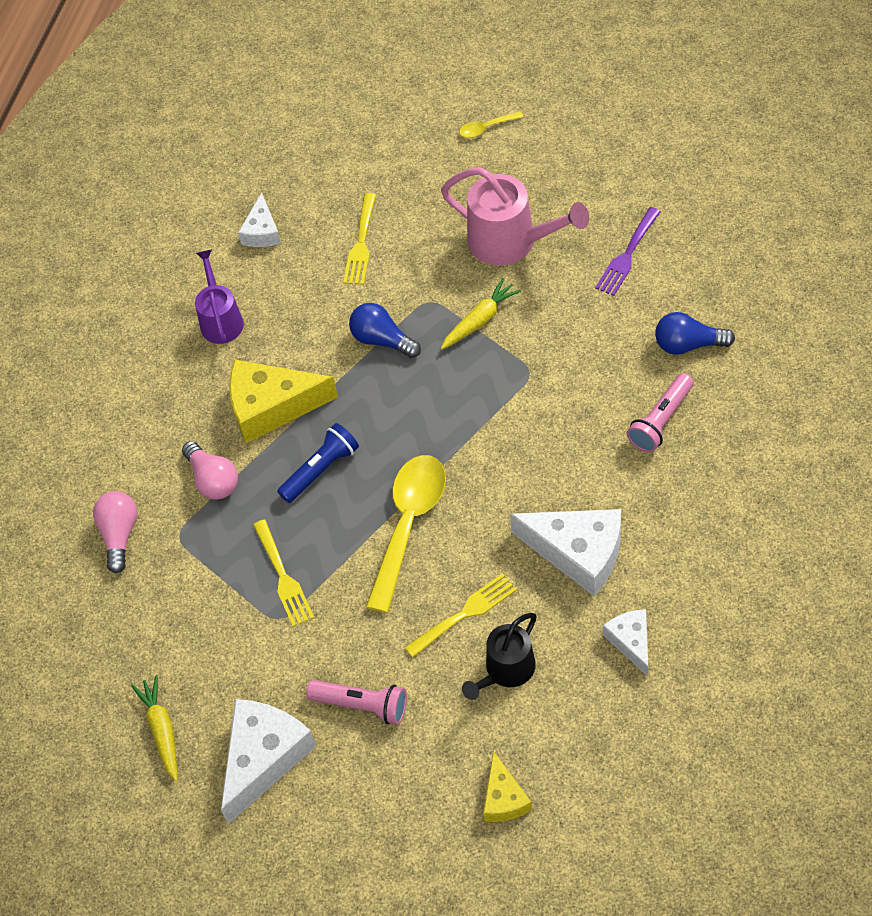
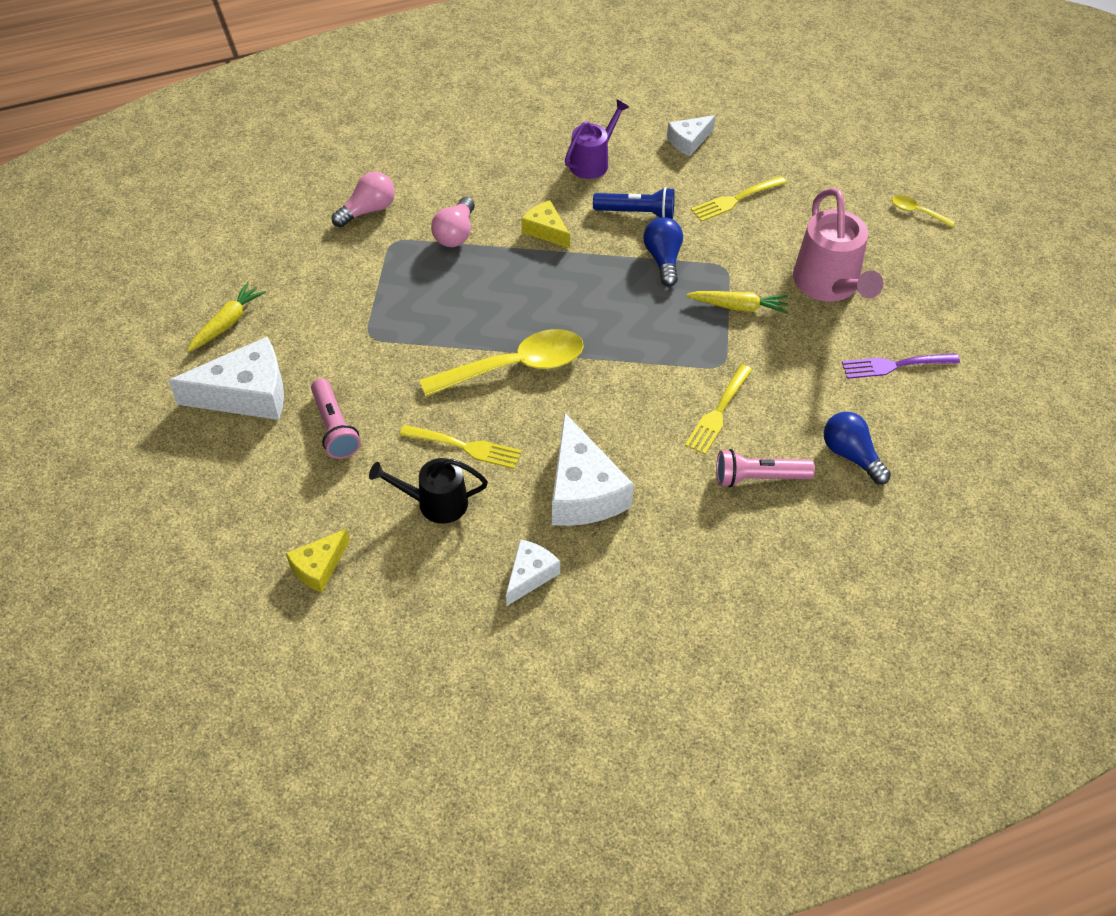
camera: 45 degrees right, 5 degrees down
yellow cheese [229,360,338,443] -> yellow cheese [522,200,570,248], size x0.56
yellow fork [253,520,314,627] -> yellow fork moved to [685,365,752,454]
blue flashlight [277,423,359,503] -> blue flashlight moved to [593,187,675,219]

